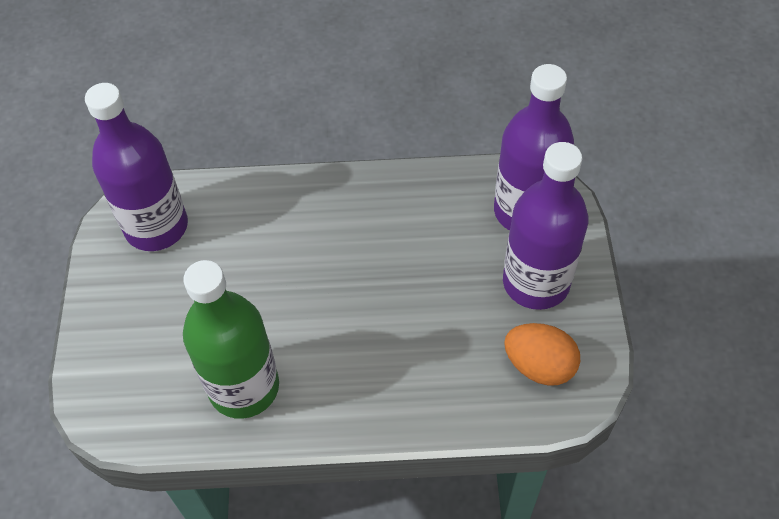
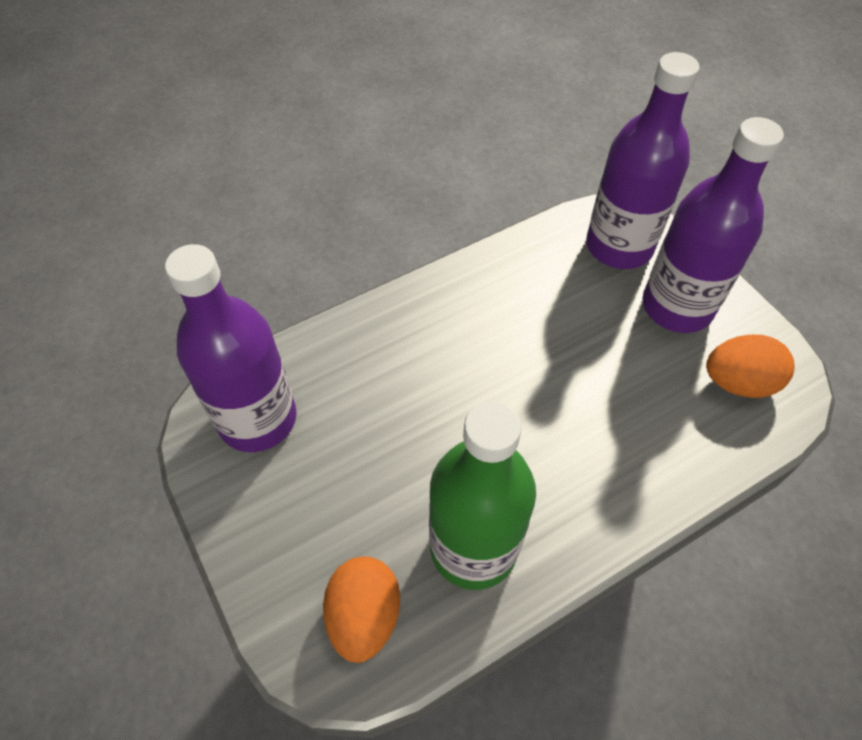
camera: 30 degrees left, 0 degrees up
none -> orange egg [323,556,400,663]

